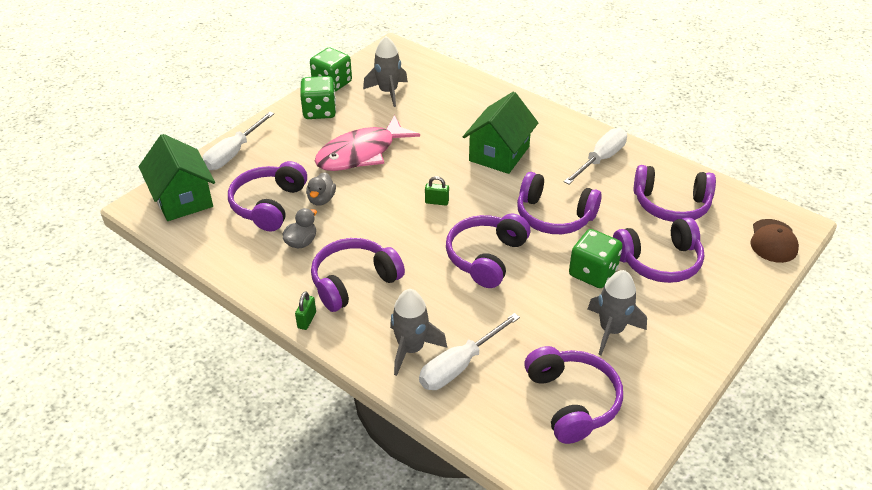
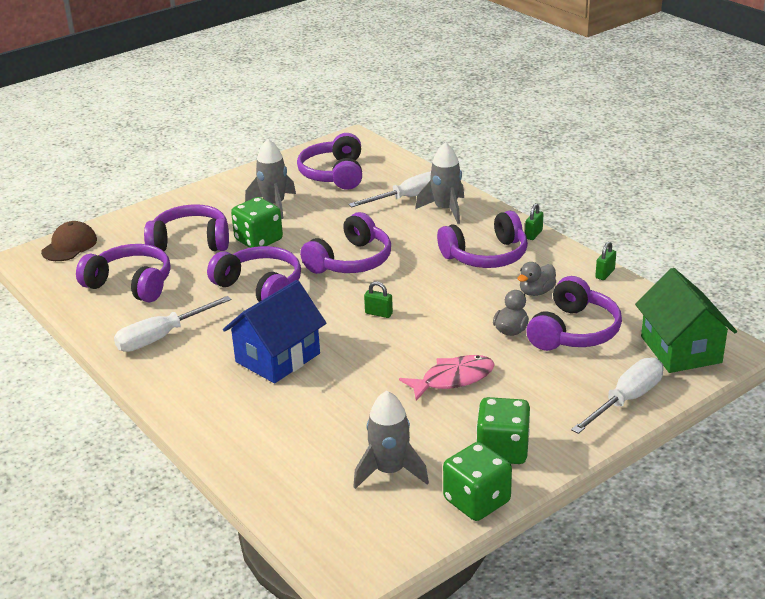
camera: 165 degrees left, 10 degrees down
pink fish [315,115,420,171] -> pink fish [399,355,495,401], size x0.65
green house [463,92,538,174] -> blue house [223,280,326,383]
none -> green padlock [595,242,616,280]

